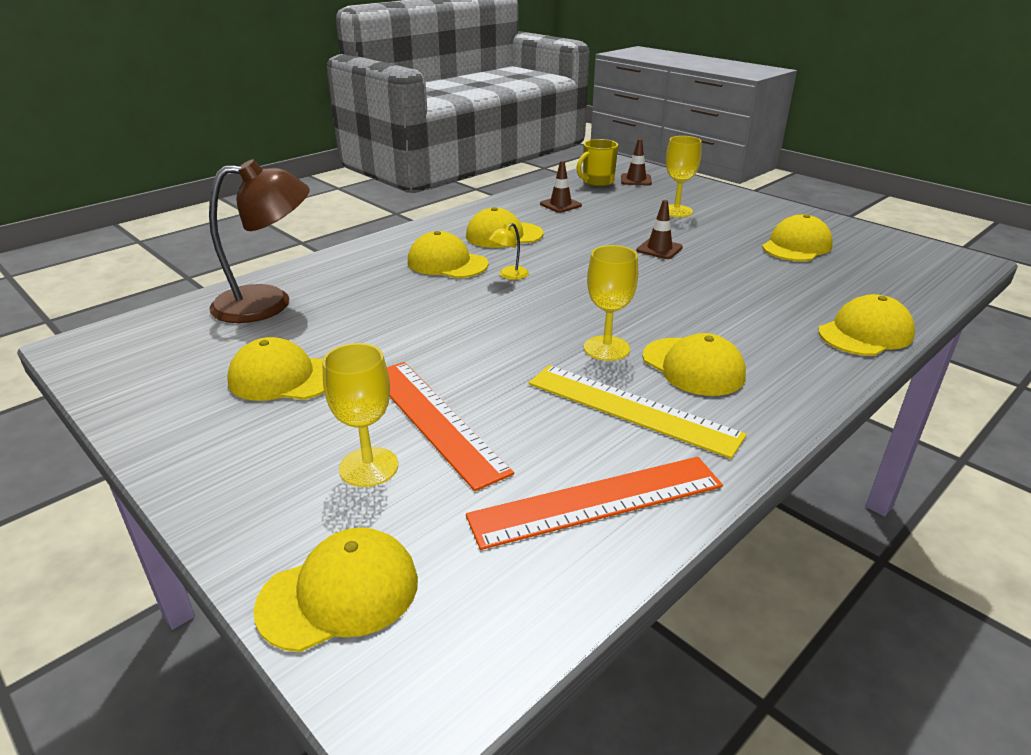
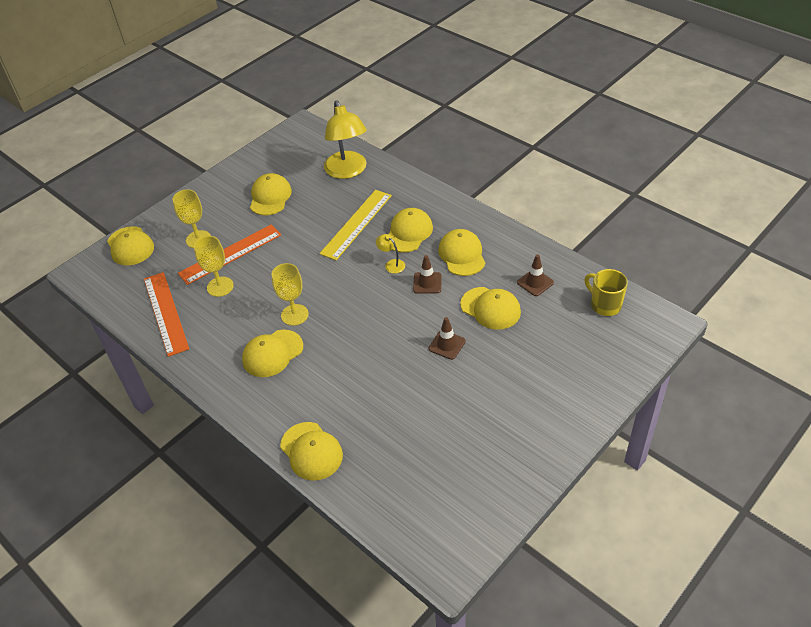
camera: 90 degrees right, 15 degrees up
brown lamp [209,159,310,323] -> yellow lamp [324,101,367,179]
yellow ruler [529,365,747,459] -> yellow ruler moved to [319,190,392,260]
brown traffic cone [621,139,652,186] -> brown traffic cone moved to [413,255,442,294]
yellow goblet [666,136,702,217] -> yellow goblet moved to [194,236,234,297]
yellow cap [762,214,833,261] -> yellow cap moved to [460,287,521,330]

